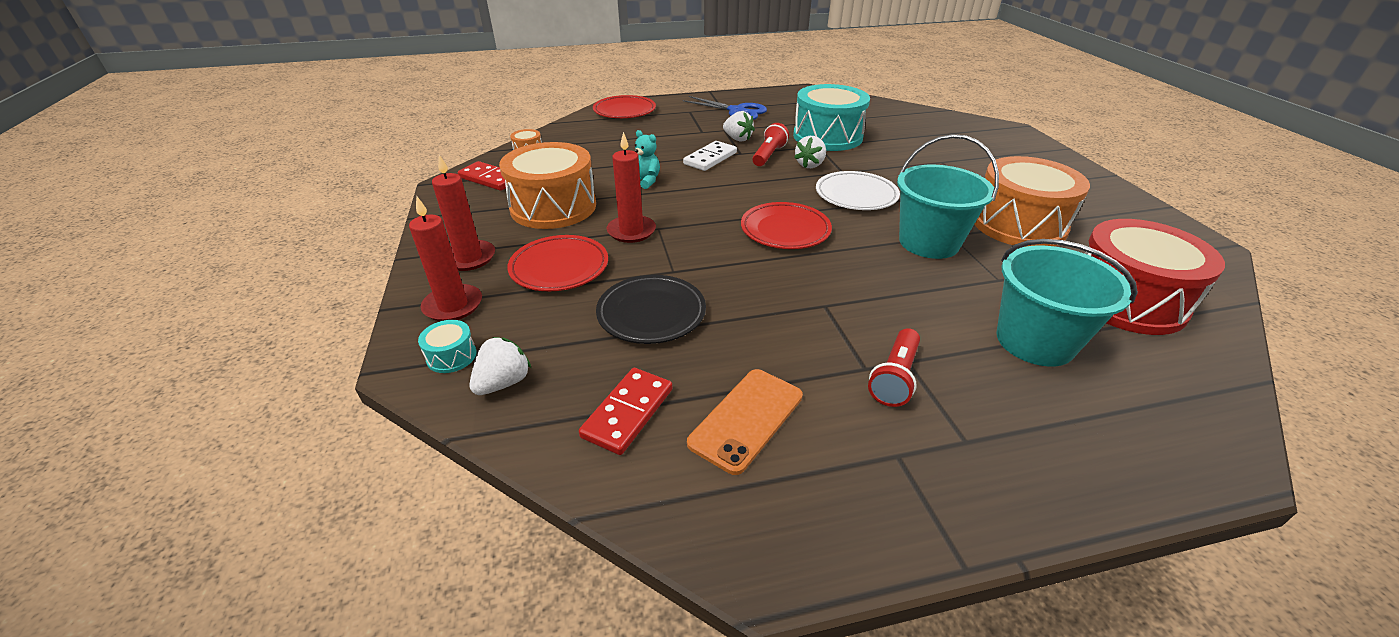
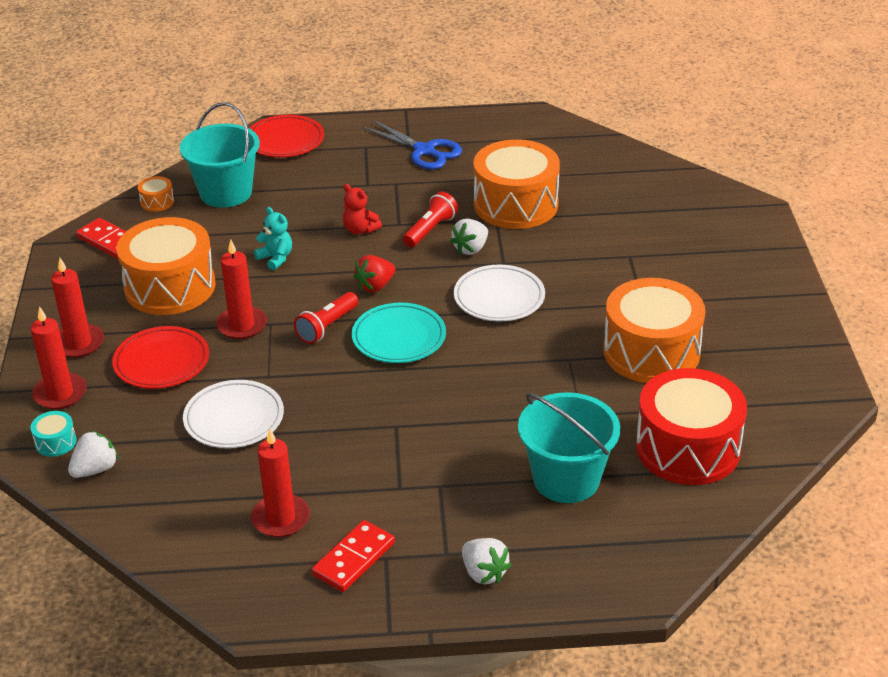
camera: 10 degrees right, 0 degrees up
red domino [579,368,672,455] -> red domino moved to [312,520,395,592]
black plate [596,275,706,344] -> white plate [183,380,284,448]
white domino [683,141,737,171] -> red teddy bear [343,184,382,234]
orange phone [687,369,803,475] -> red candle [251,429,310,537]
white strawberry [723,111,755,142] -> white strawberry moved to [462,538,511,584]
red plate [741,202,832,249] -> turquoise plate [352,303,446,363]
turquoise drum [793,84,870,151] -> orange drum [473,139,560,229]
red flashlight [868,328,920,407] -> red flashlight moved to [294,292,358,344]
turquoise bucket [897,134,999,259] -> turquoise bucket moved to [180,102,260,208]
none -> red strawberry [353,255,395,292]

